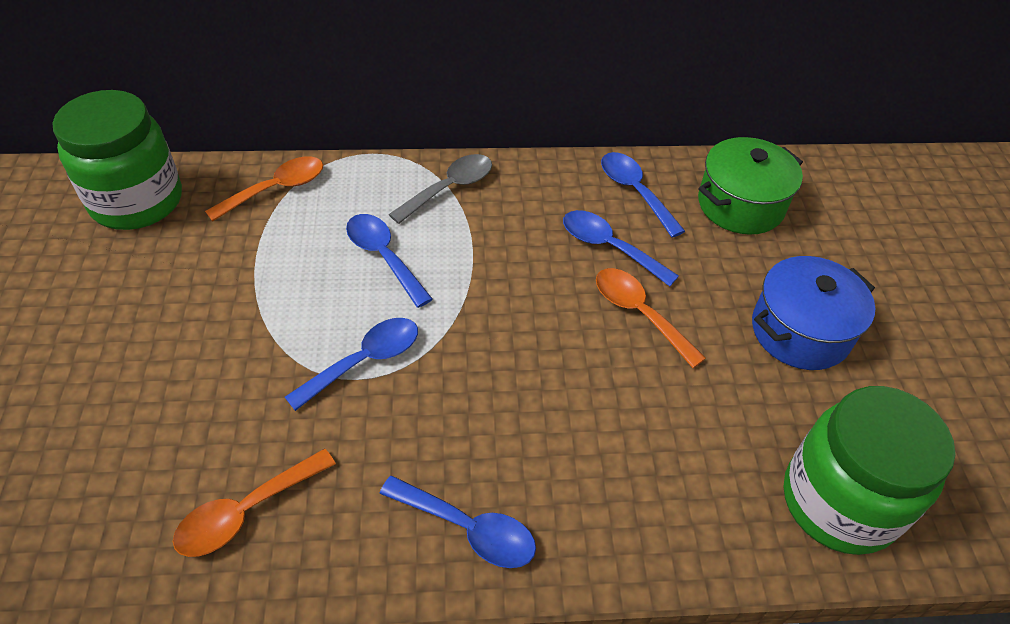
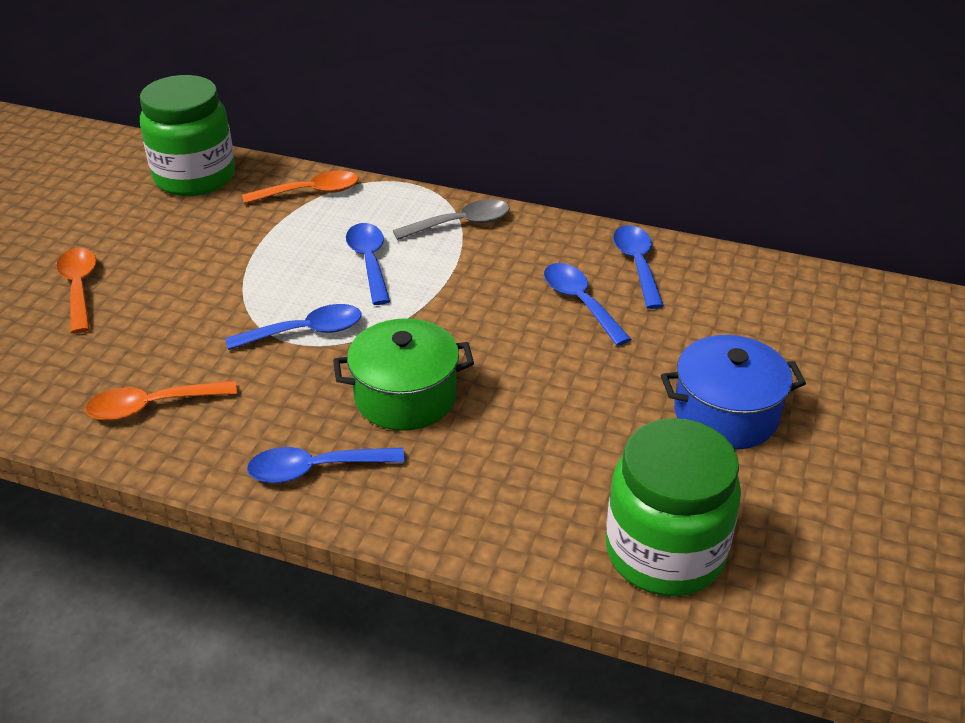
camera: 25 degrees right, 10 degrees down
blue spoon [379,476,536,568] -> blue spoon turned 120 degrees clockwise [247,447,405,483]
orange spoon [596,268,706,368] -> orange spoon moved to [56,248,96,334]
green pot [698,137,803,235] -> green pot moved to [333,318,474,431]

